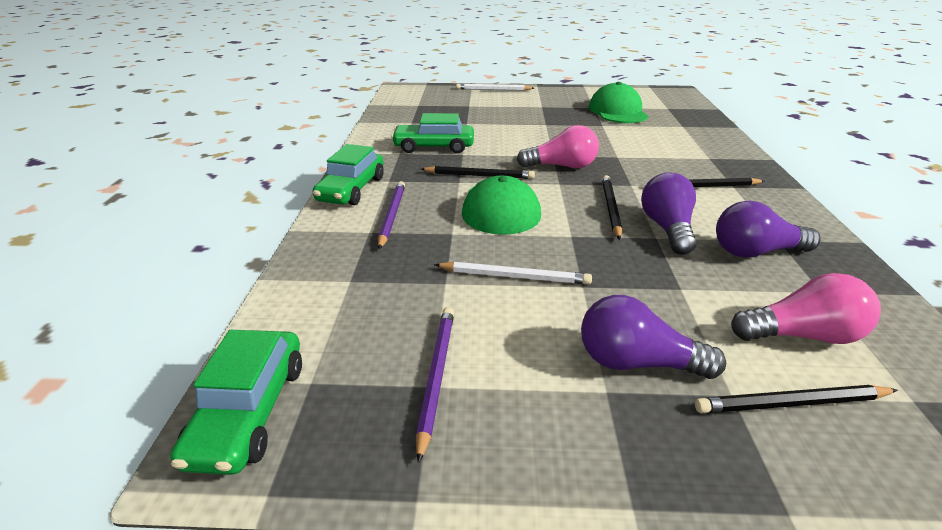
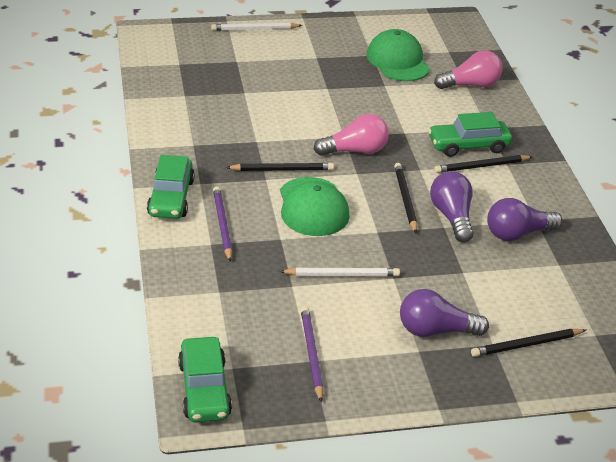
camera: 15 degrees left, 5 degrees up
green car [391,113,474,153] -> green car moved to [428,112,512,157]
pink light bulb [731,273,881,344] -> pink light bulb moved to [434,51,502,89]

